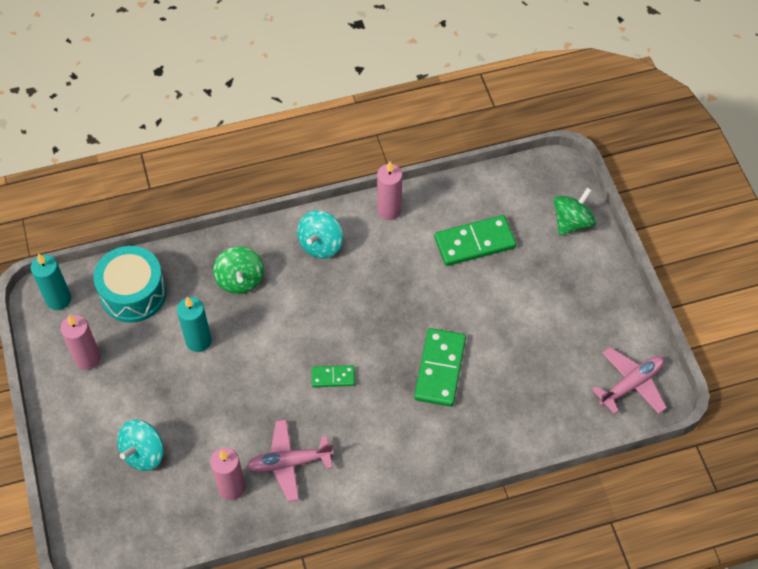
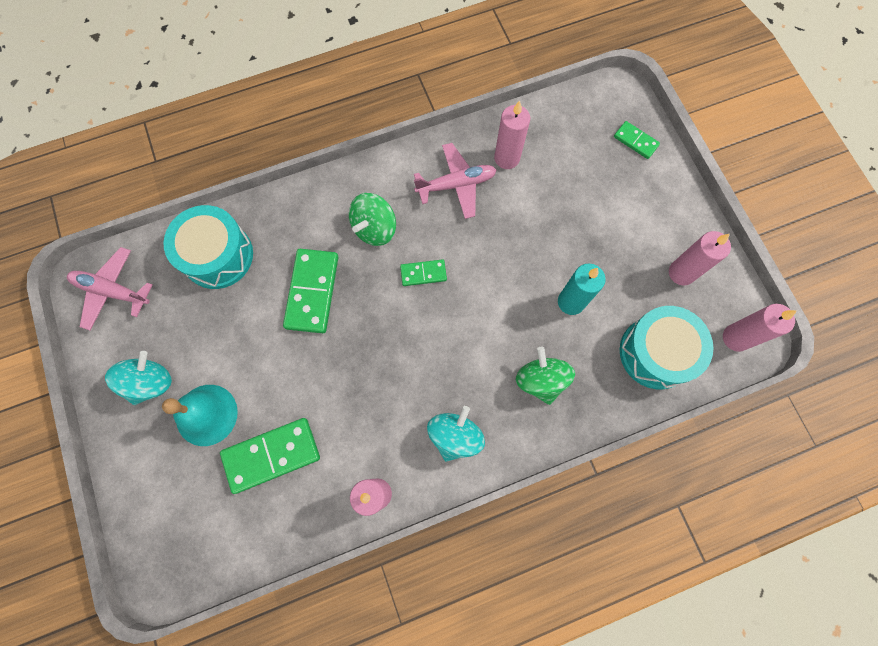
camera: 175 degrees right, 15 degrees up
turquoise candle [31,253,71,310] -> pink candle [723,304,797,352]
turquoise spinning top [117,420,164,471] -> turquoise spinning top moved to [105,351,172,405]
green spinning top [554,187,596,235] -> green spinning top moved to [349,193,396,246]
pink plane [592,347,667,414] -> pink plane turned 60 degrees clockwise [67,247,152,331]
none -> turquoise bell [162,385,238,446]
none -> turquoise drum [163,205,253,289]
none -> green domino [614,121,660,159]

